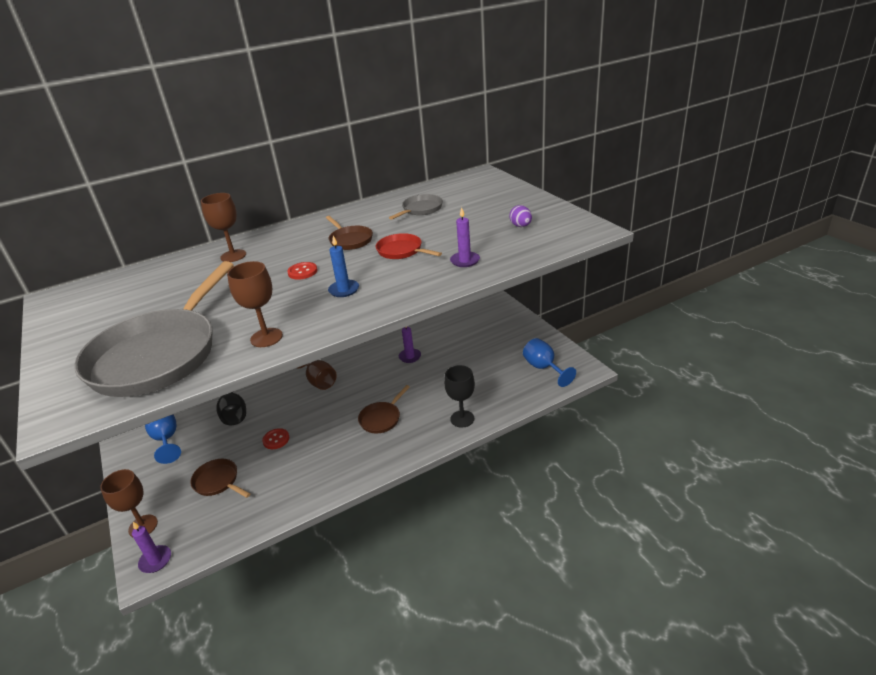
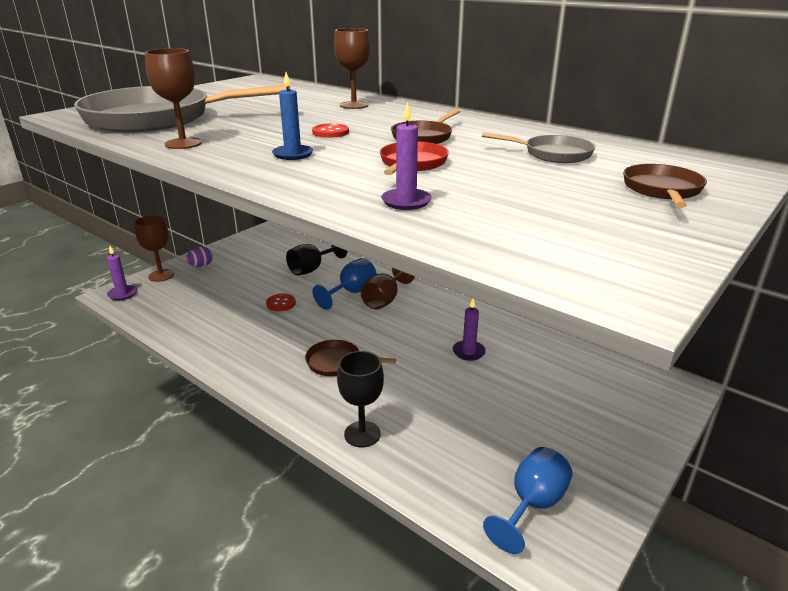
camera: 65 degrees right, 5 degrees down
blue goblet [145,415,181,464] -> blue goblet moved to [313,258,377,310]
brown pan [190,459,250,498] -> brown pan moved to [623,164,707,208]
purple egg [509,205,532,227] -> purple egg moved to [186,247,213,267]

